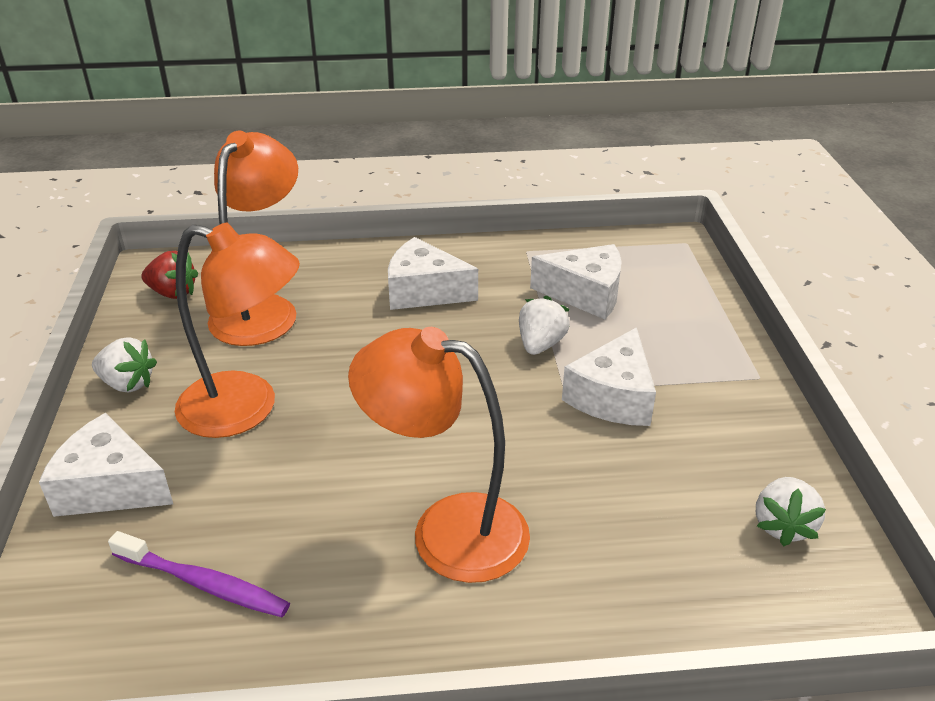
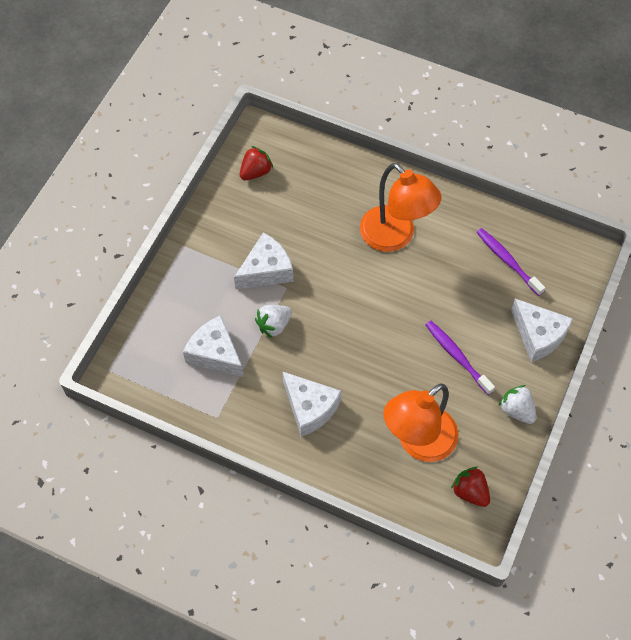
camera: 150 degrees left, 25 degrees up
orange lamp [175,222,300,438] -> purple toothbrush [426,321,495,395]
white strawberry [756,477,826,546] -> red strawberry [240,146,273,180]

